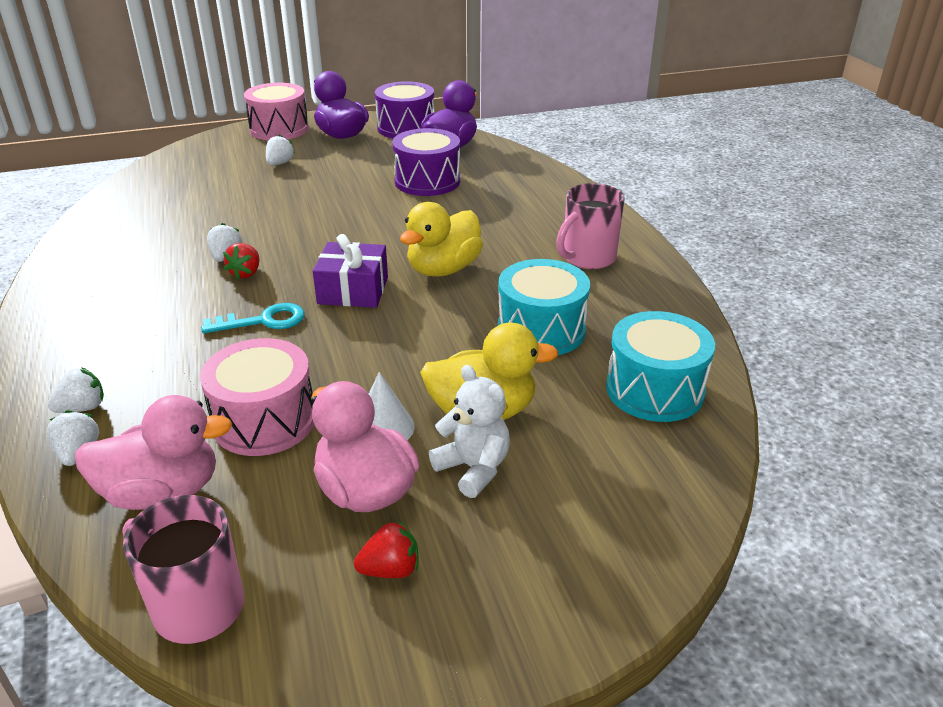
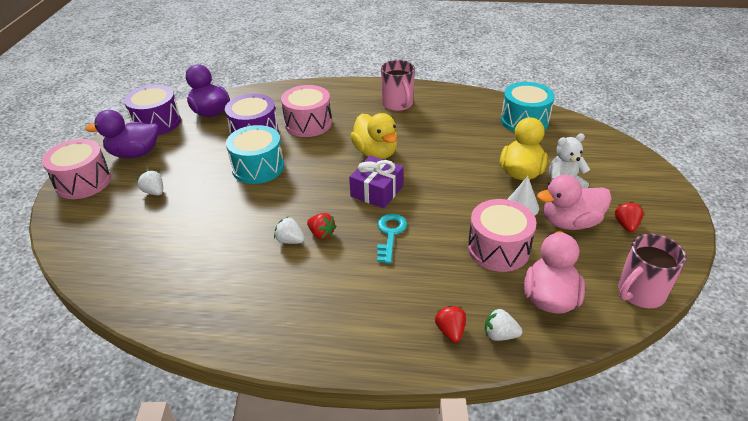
camera: 65 degrees left, 5 degrees up
white strawberry [48,367,104,413] -> red strawberry [435,305,466,343]
turquoise drum [498,259,590,355] -> turquoise drum moved to [226,125,284,184]
none -> pink drum [281,85,332,137]

